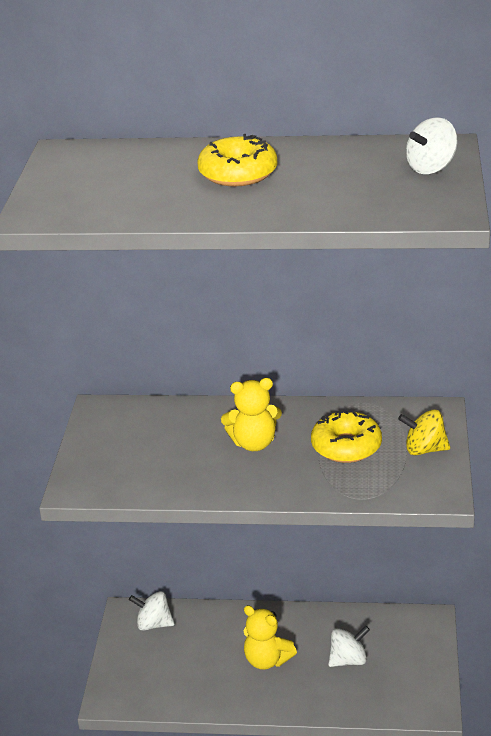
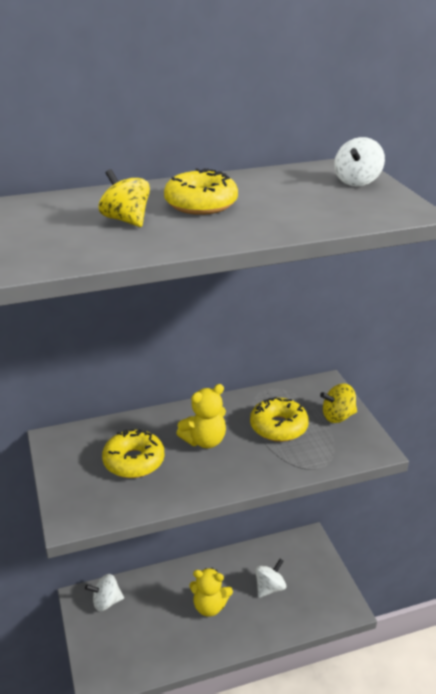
camera: 25 degrees left, 0 degrees up
none -> yellow spinning top [99,169,150,227]
none -> yellow donut [102,429,165,478]

